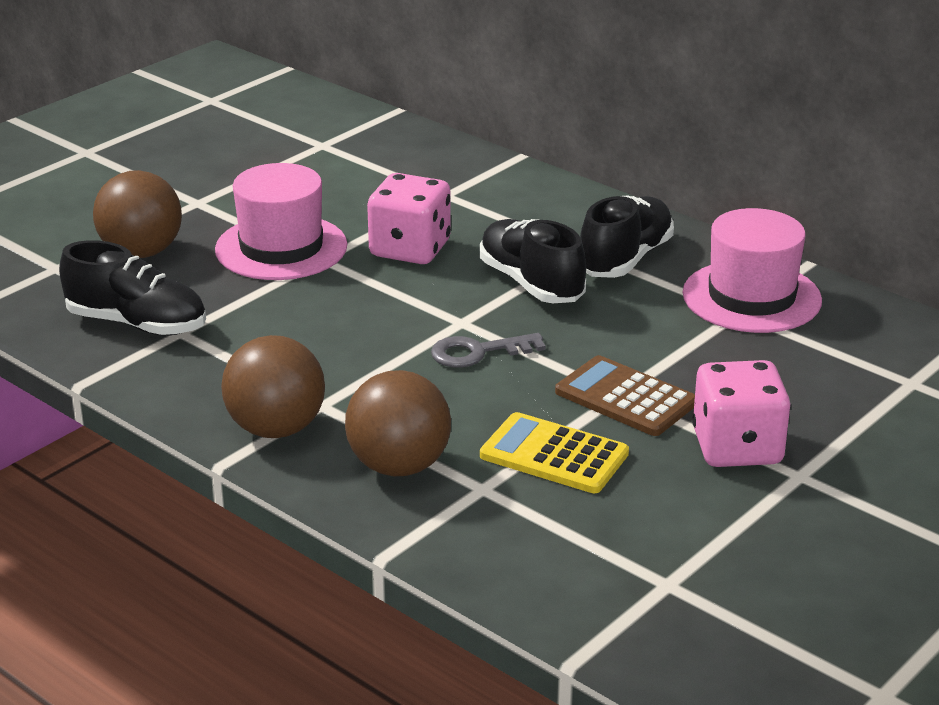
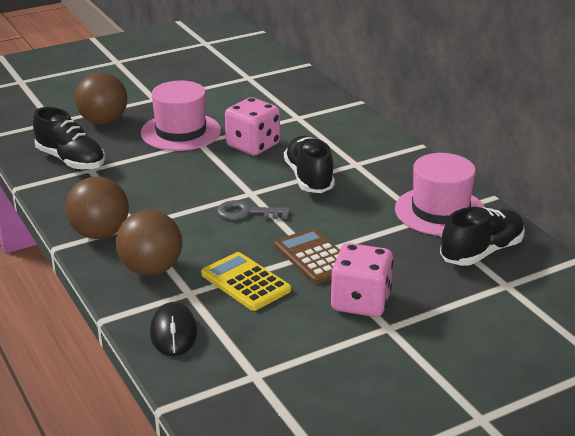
camera: 20 degrees right, 0 degrees up
black shoe [580,195,674,278] -> black shoe moved to [440,207,525,266]
none -> black mouse [150,302,197,356]

